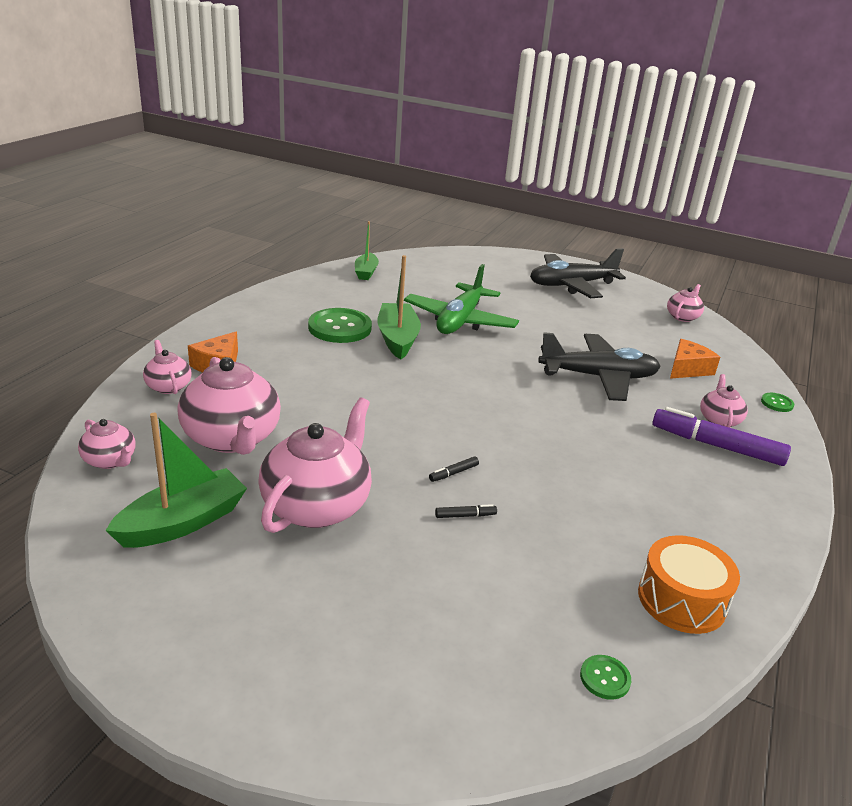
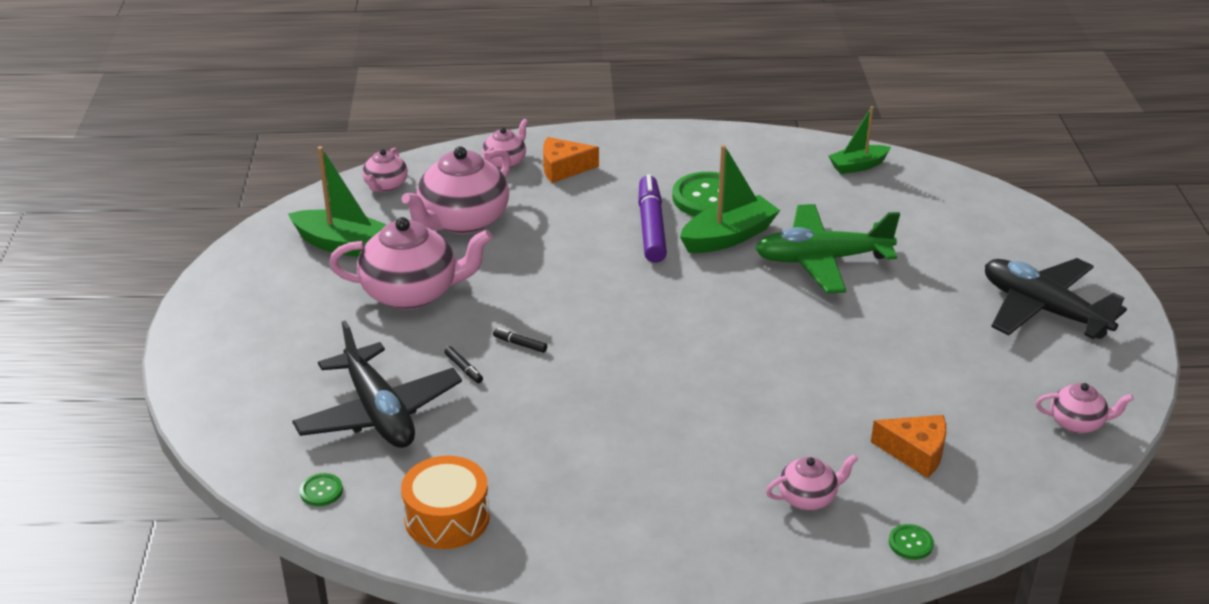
camera: 65 degrees right, 5 degrees up
black plane [539,332,661,401] -> black plane moved to [292,320,462,448]
purple marker [652,407,791,466] -> purple marker moved to [638,174,667,263]

